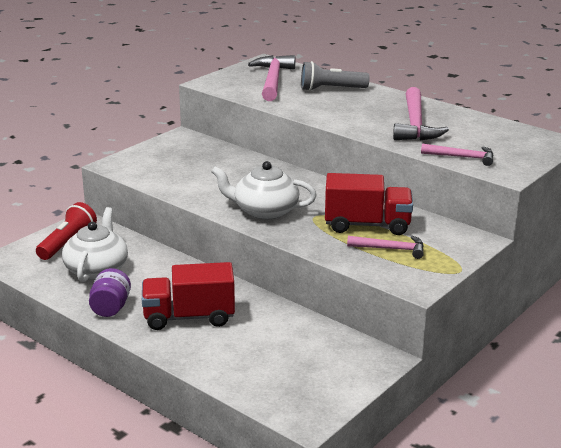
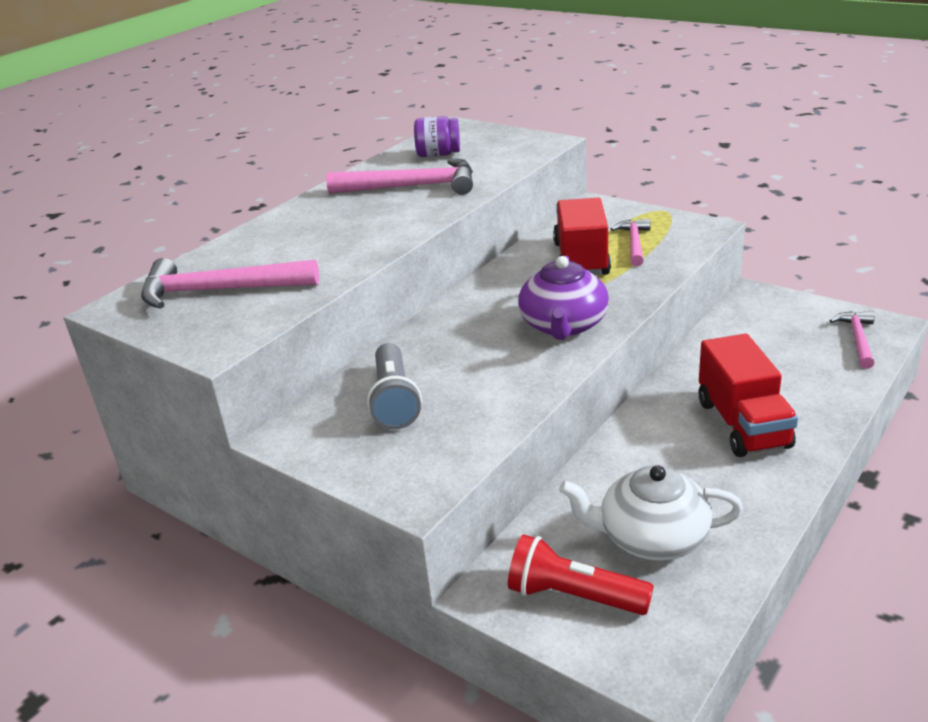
camera: 90 degrees left, 5 degrees up
purple jar [89,268,131,317] -> purple jar moved to [414,116,460,157]
white teapot [211,161,317,220] -> purple teapot [518,255,609,340]
grey flashlight [301,61,370,91] -> grey flashlight moved to [367,343,422,429]
pink hammer [421,143,494,166] -> pink hammer moved to [830,311,875,369]

